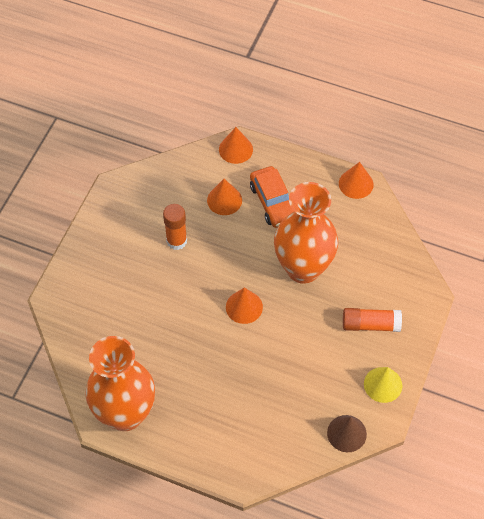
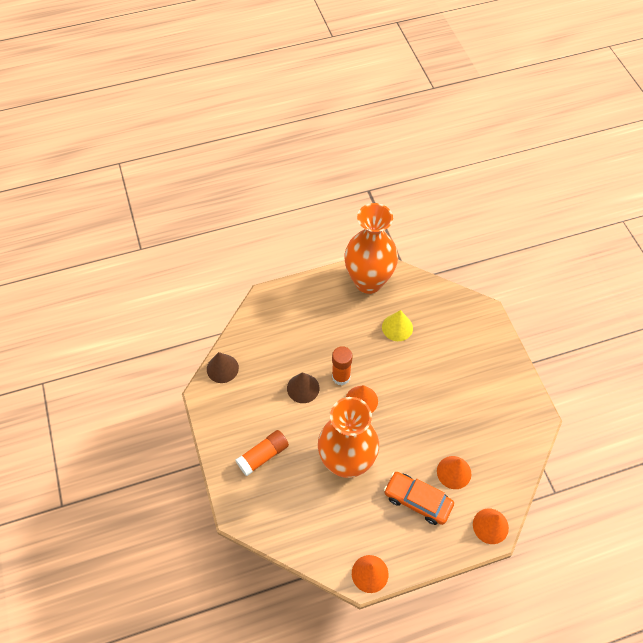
camera: 140 degrees right, 0 degrees up
orange glue stick [163,204,187,250] -> orange glue stick moved to [332,346,353,385]
yellow cone [364,367,402,403] -> yellow cone moved to [382,310,413,341]
none -> brown cone [287,372,319,403]

